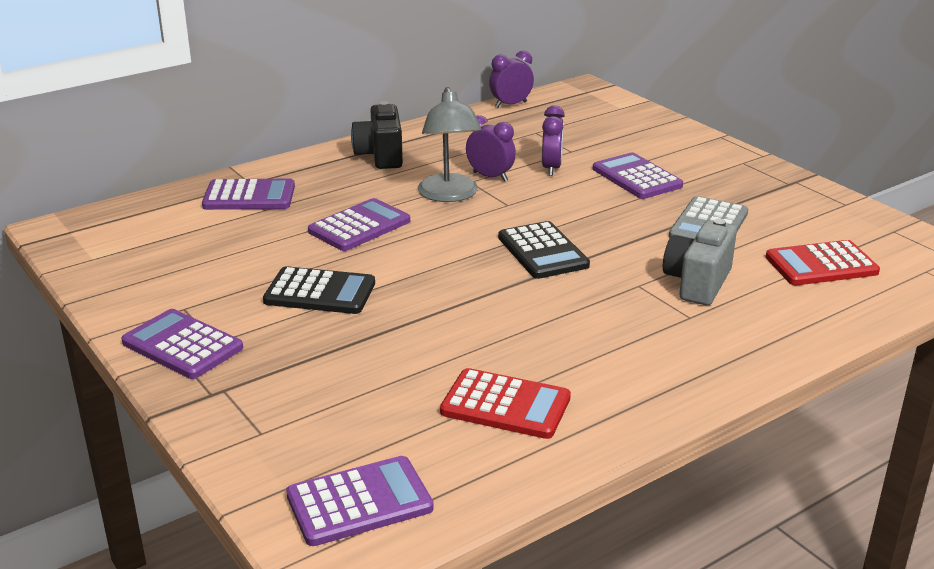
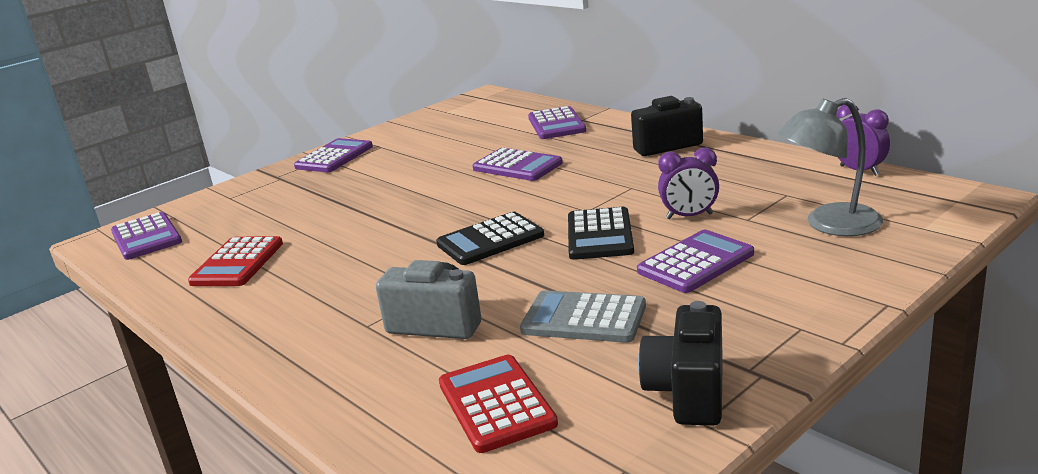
camera: 85 degrees right, 5 degrees down
black calculator [263,266,375,314] -> black calculator moved to [568,207,634,260]
grey lamp [418,87,482,202] -> grey lamp moved to [778,98,883,236]
purple clock [466,115,516,182] -> none
none -> black camera [638,301,723,426]

